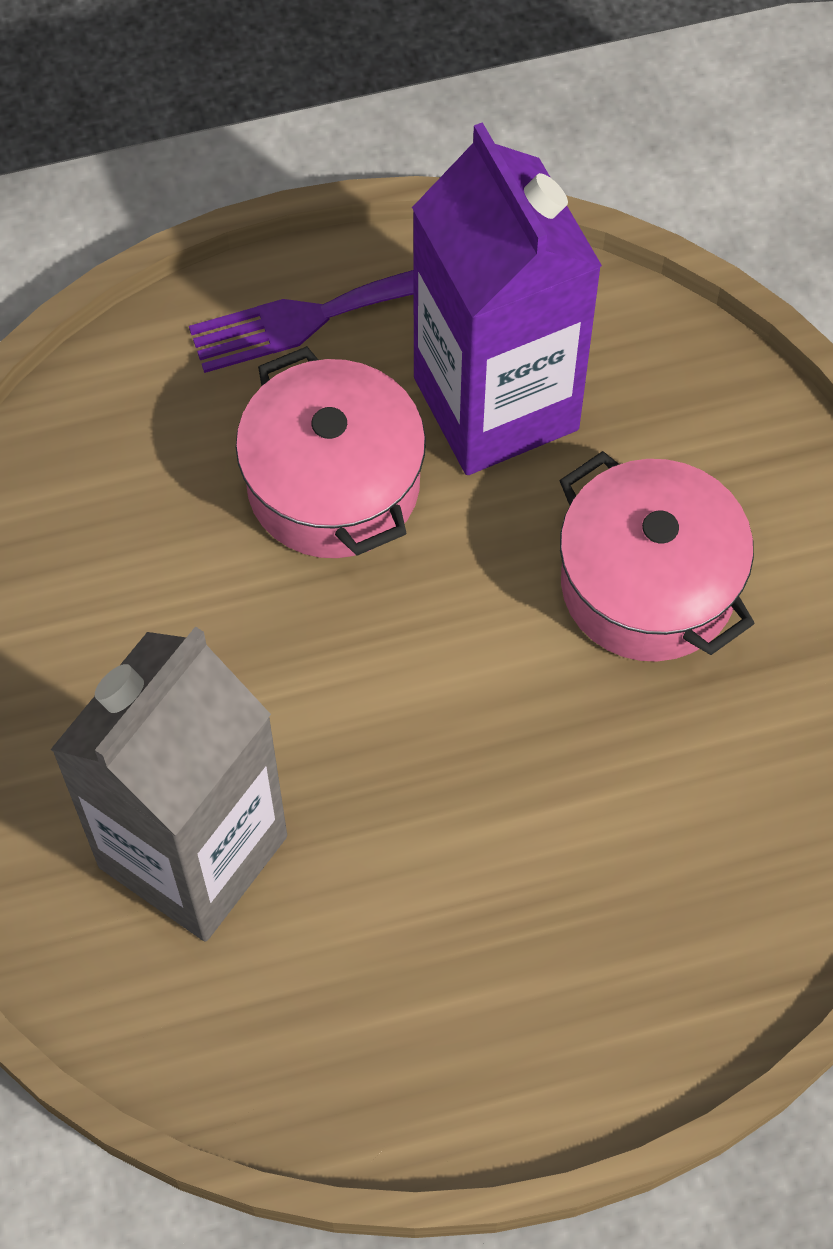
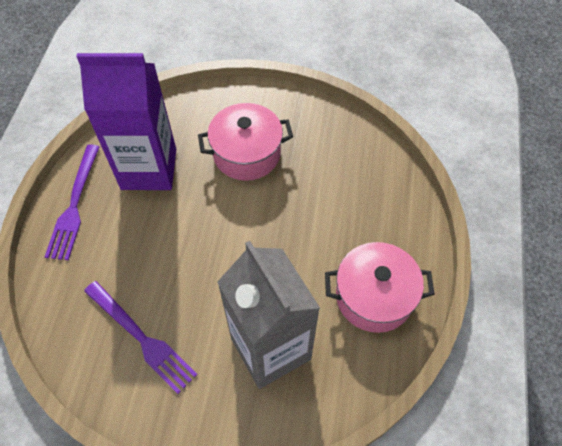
camera: 65 degrees left, 5 degrees down
pink pot [236,346,426,558] -> pink pot moved to [325,242,435,333]
none -> purple fork [84,281,198,394]

